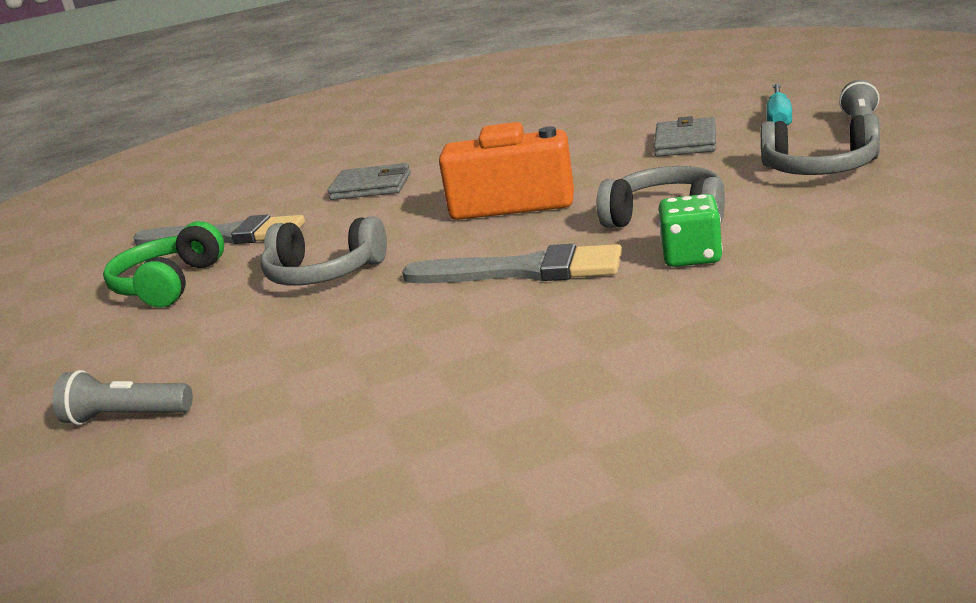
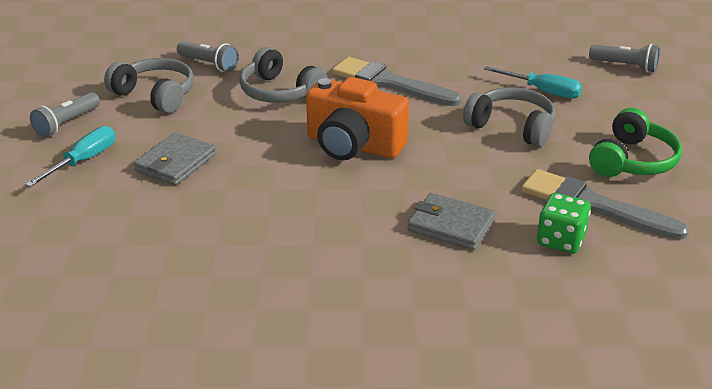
camera: 165 degrees left, 10 degrees up
green dice [659,194,723,267] -> green dice moved to [537,193,591,254]
none -> grey flashlight [177,41,239,72]
none -> turquoise screwdriver [484,66,582,99]

